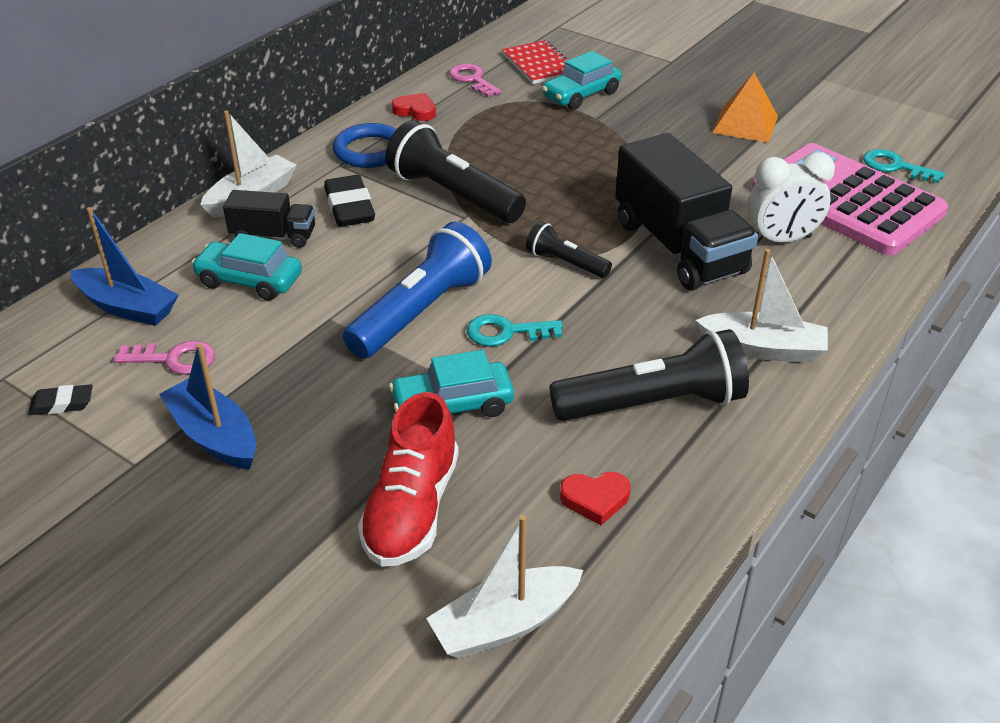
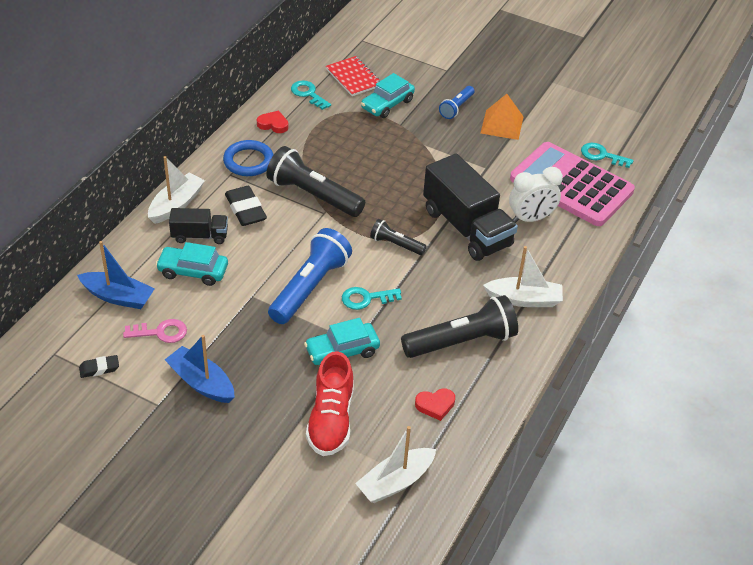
camera: 10 degrees left, 5 degrees up
pink key [449,64,502,97] -> turquoise key [291,80,331,110]
none -> blue flashlight [439,86,474,119]

